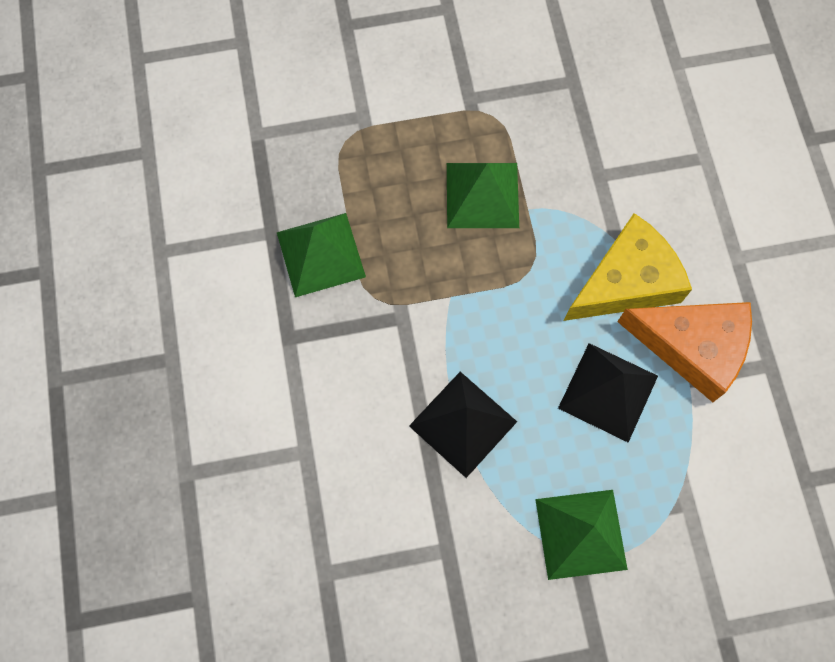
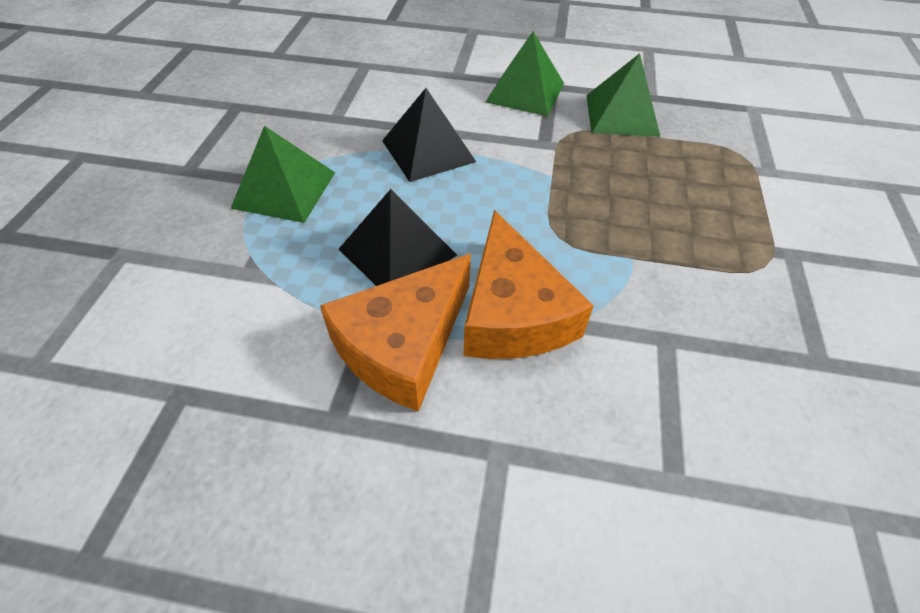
camera: 110 degrees right, 20 degrees down
green pyramid [447,163,519,228] -> green pyramid moved to [486,32,564,117]
yellow cheese [564,213,692,321] -> orange cheese [463,210,594,359]

